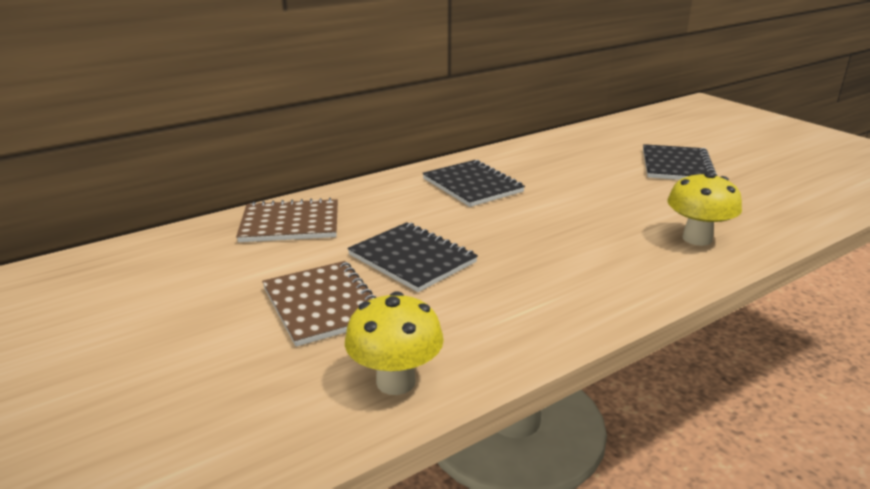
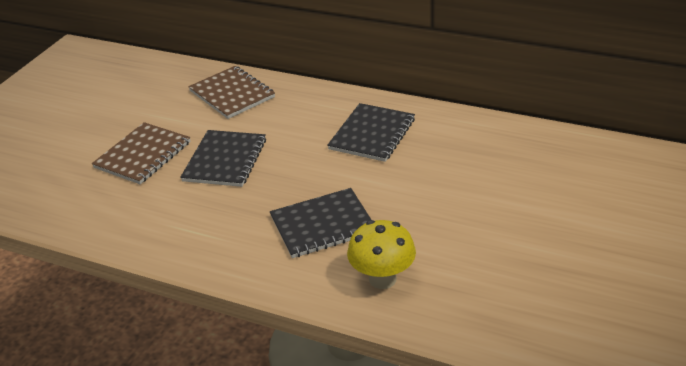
camera: 60 degrees right, 10 degrees up
yellow mushroom [345,291,444,395] -> none
black notebook [643,144,717,180] -> black notebook moved to [270,188,371,258]

